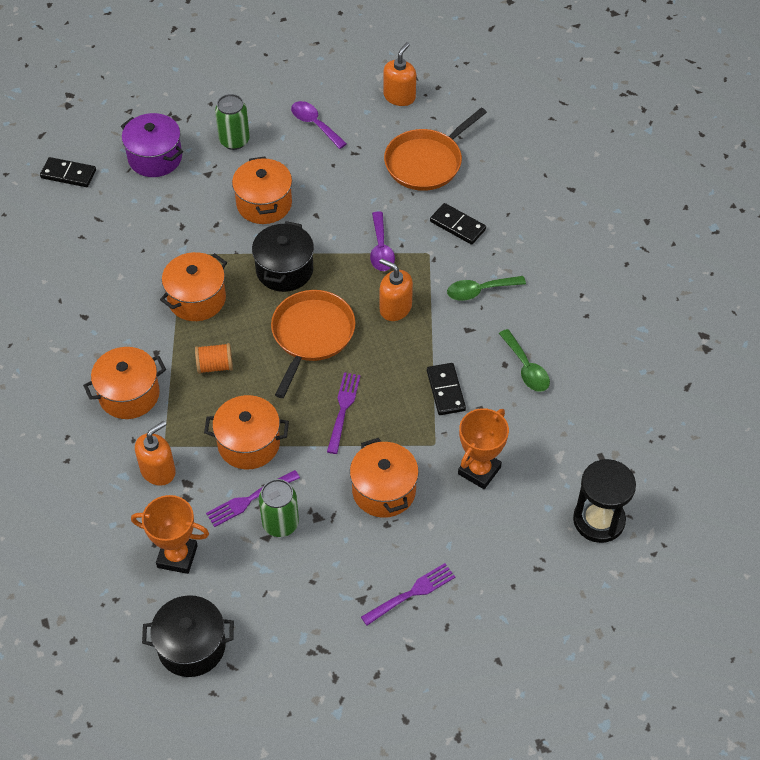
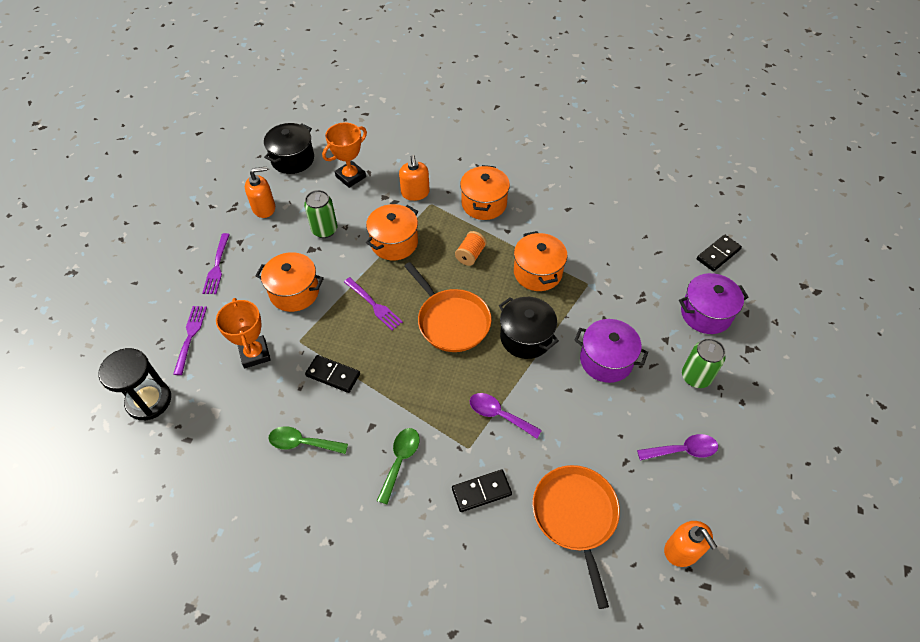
camera: 125 degrees right, 0 degrees up
purple fork [206,470,300,527] -> purple fork moved to [173,306,207,375]
orange pot [232,157,292,224] -> purple pot [574,319,648,383]
orange soap dispenser [379,258,413,321] -> orange soap dispenser moved to [245,167,275,218]

